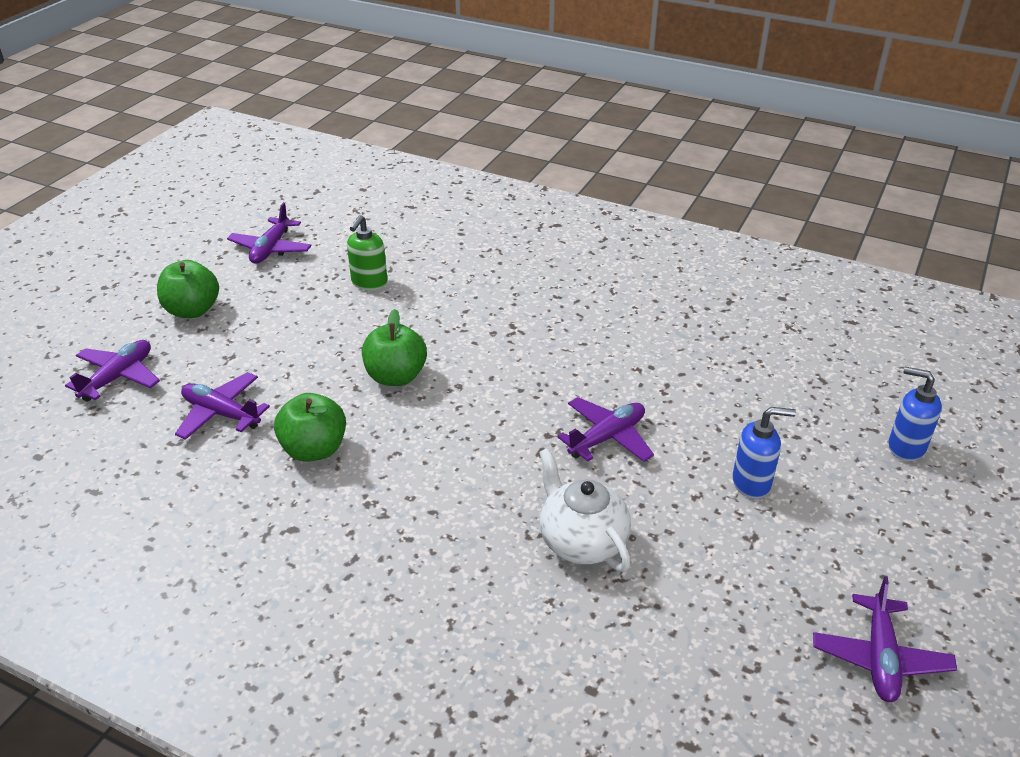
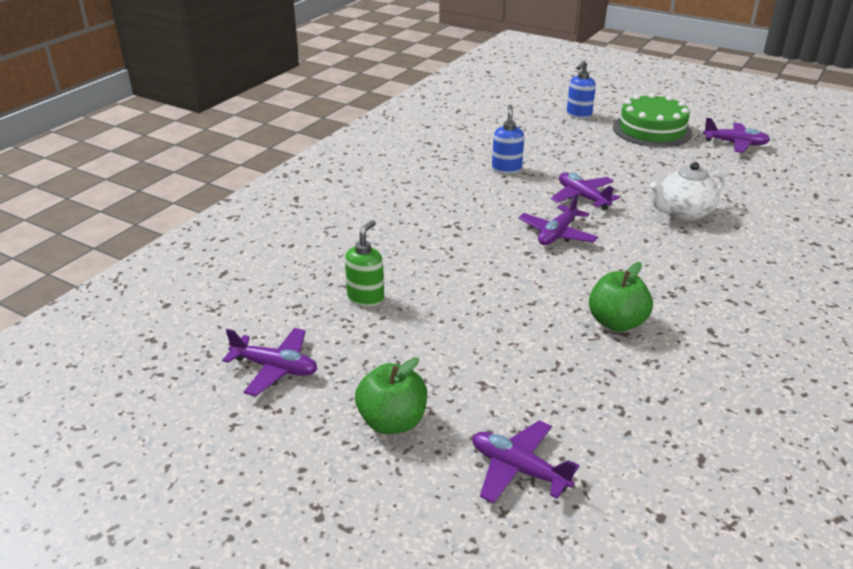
camera: 85 degrees left, 5 degrees down
purple plane [175,372,270,440] -> purple plane moved to [519,193,598,245]
green soap dispenser [347,215,387,291] -> green soap dispenser turned 90 degrees counterclockwise [345,220,384,306]
green apple [362,309,427,386] -> none
blue soap dispenser [732,407,796,499] -> blue soap dispenser moved to [492,105,524,174]
none -> green cake [613,93,692,147]

